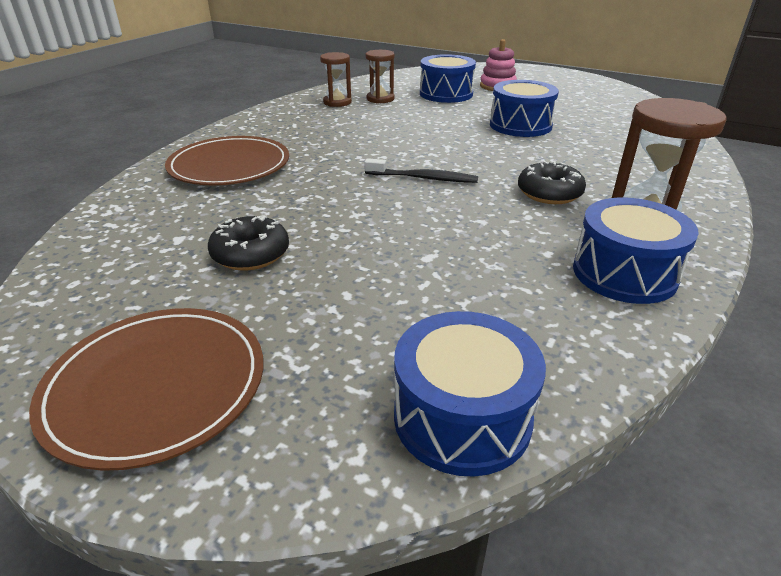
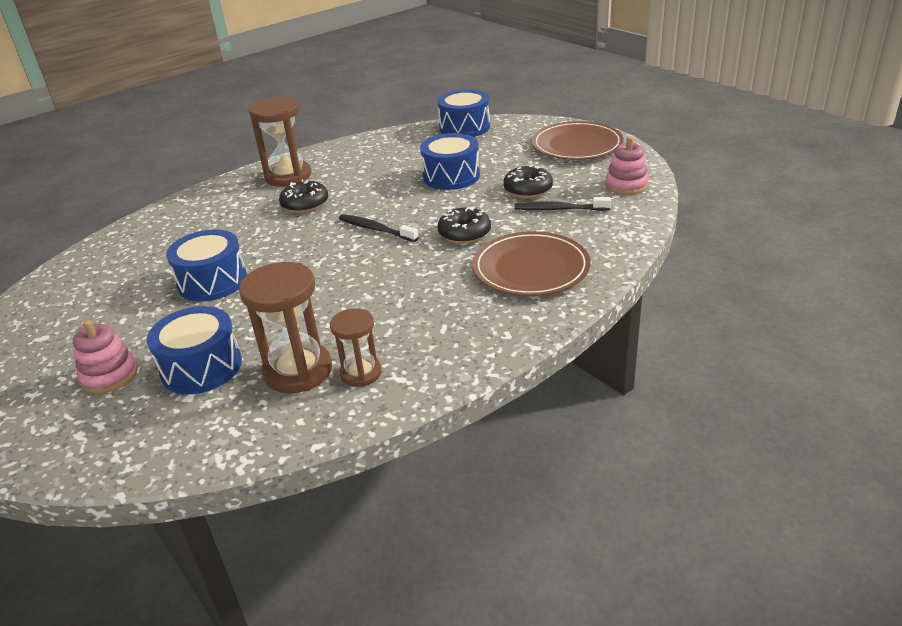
camera: 155 degrees left, 0 degrees up
brown hourglass [366,50,395,104] -> brown hourglass [239,262,332,393], size x1.67
blue drum [573,198,699,304] -> blue drum moved to [420,133,480,190]
none -> black donut [437,207,491,244]
none -> black toothbrush [515,197,611,211]
none -> pink stacking toy [605,137,649,195]

